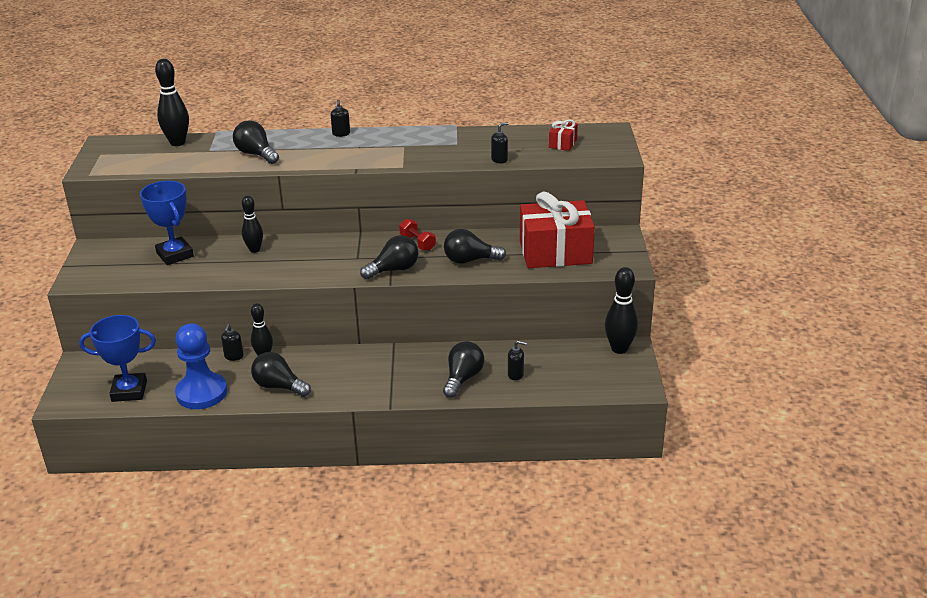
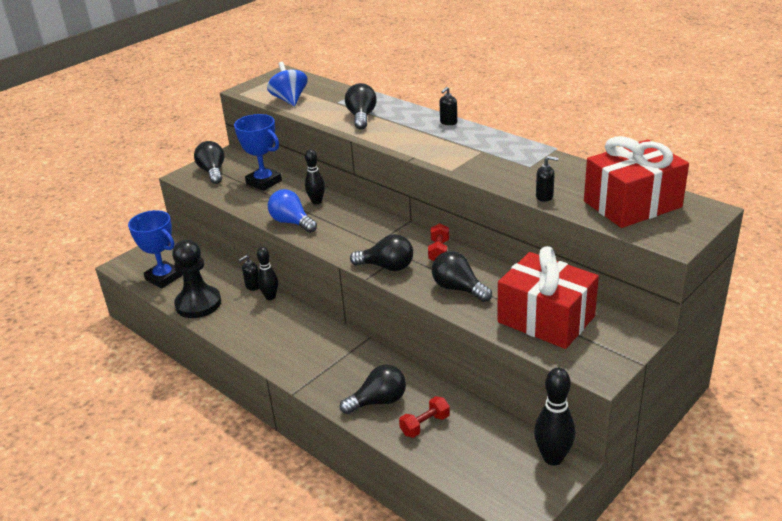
camera: 45 degrees right, 0 degrees up
blue trophy [140,181,194,265] -> blue trophy turned 60 degrees counterclockwise [234,114,282,191]
black bowling pin [155,59,189,146] -> none
blue pawn [175,323,227,409] -> black pawn [172,240,221,318]
black light bulb [251,352,311,397] -> black light bulb moved to [194,141,224,184]
black soap dispenser [508,341,527,380] -> red dumbbell [399,396,450,438]
red gift [549,119,578,151] -> red gift [584,136,689,228], size x2.32
none -> blue spinning top [267,62,308,106]
none -> blue light bulb [268,189,317,233]

